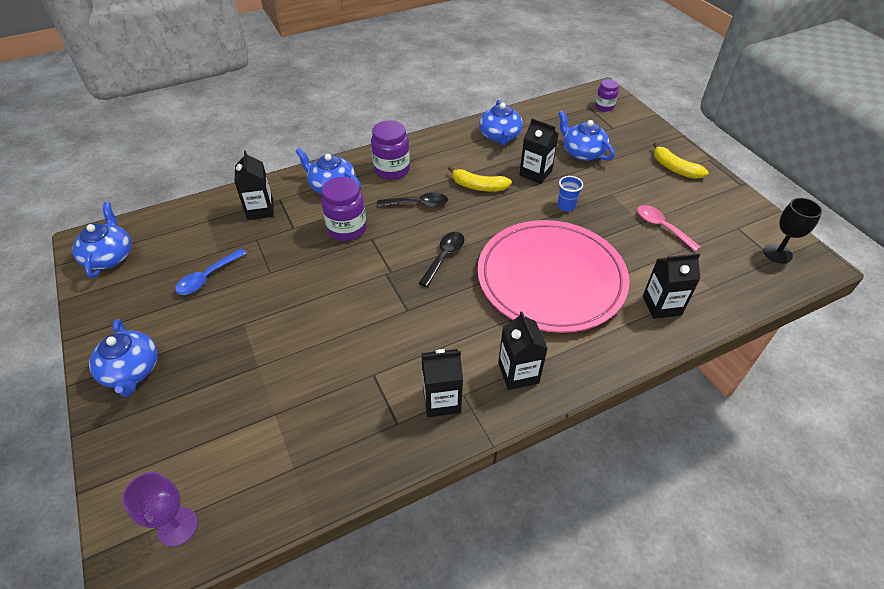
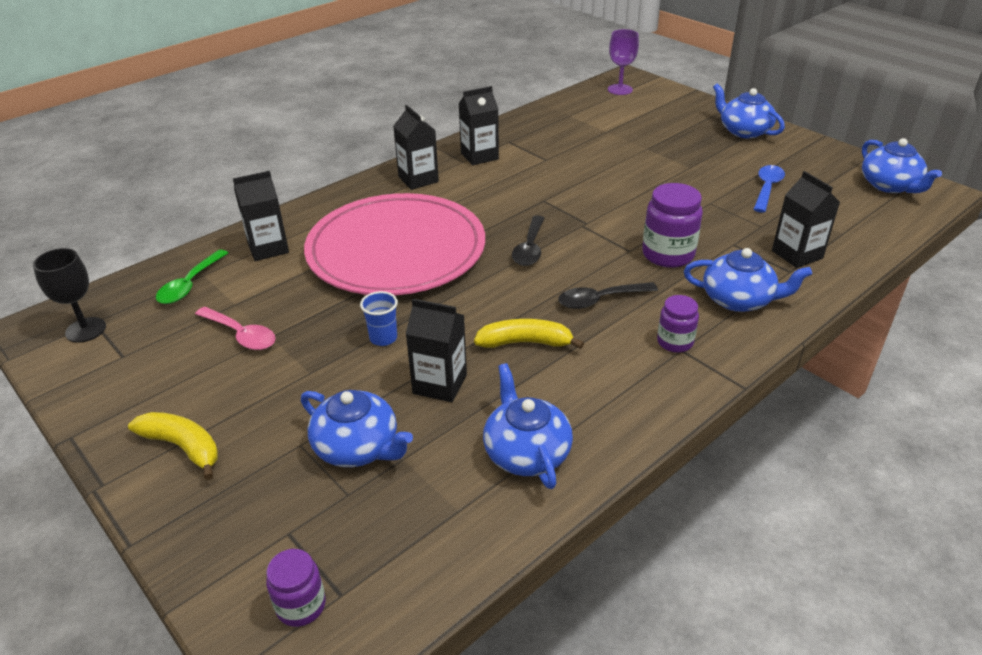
camera: 165 degrees right, 10 degrees down
purple jar [371,120,410,180] -> purple jar [657,295,699,353], size x0.61
none -> green spoon [156,250,228,304]

